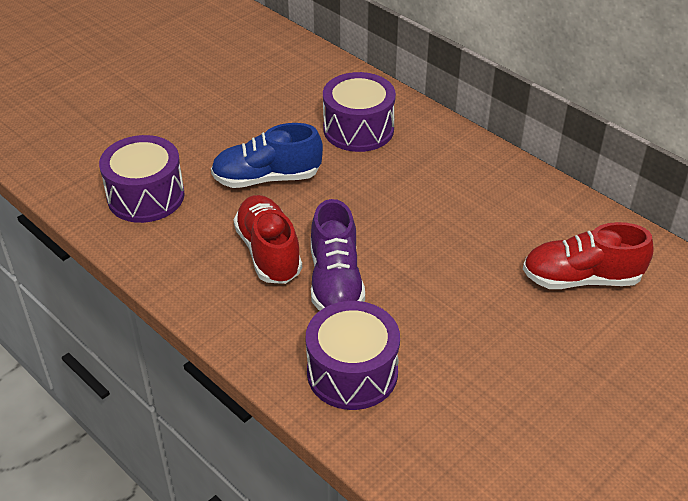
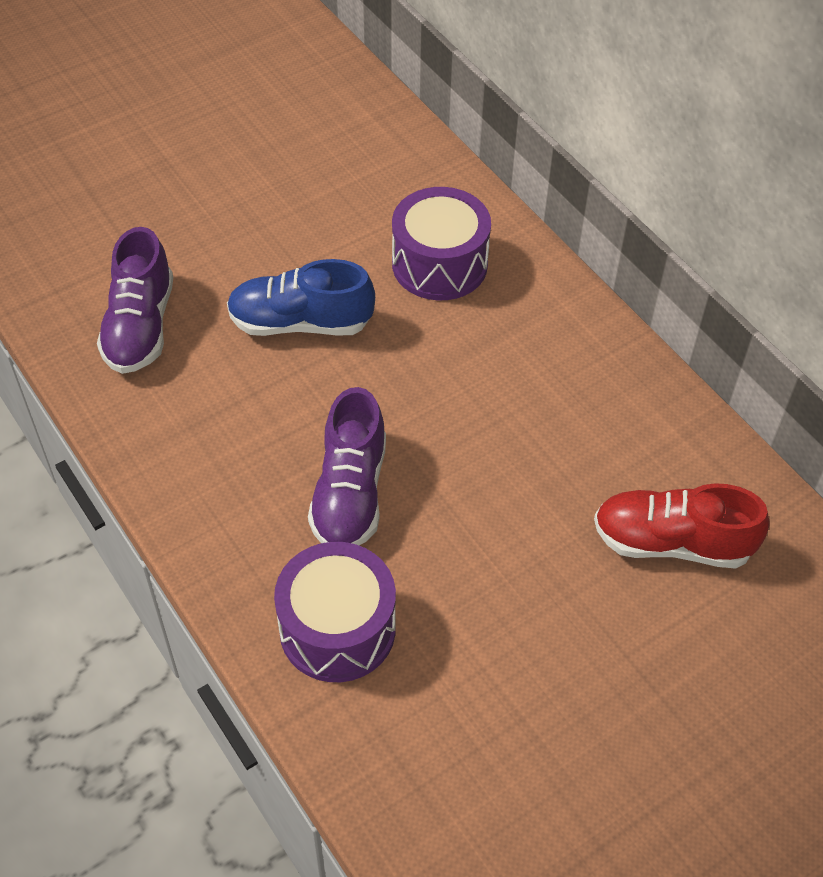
camera: 10 degrees right, 10 degrees up
purple drum [99,135,185,223] -> purple shoe [97,227,173,374]
red shoe [233,195,302,284] -> none

